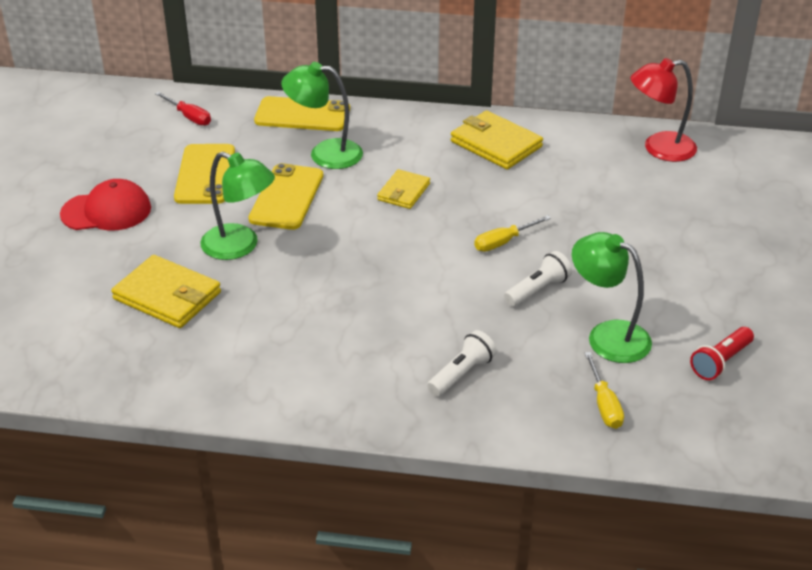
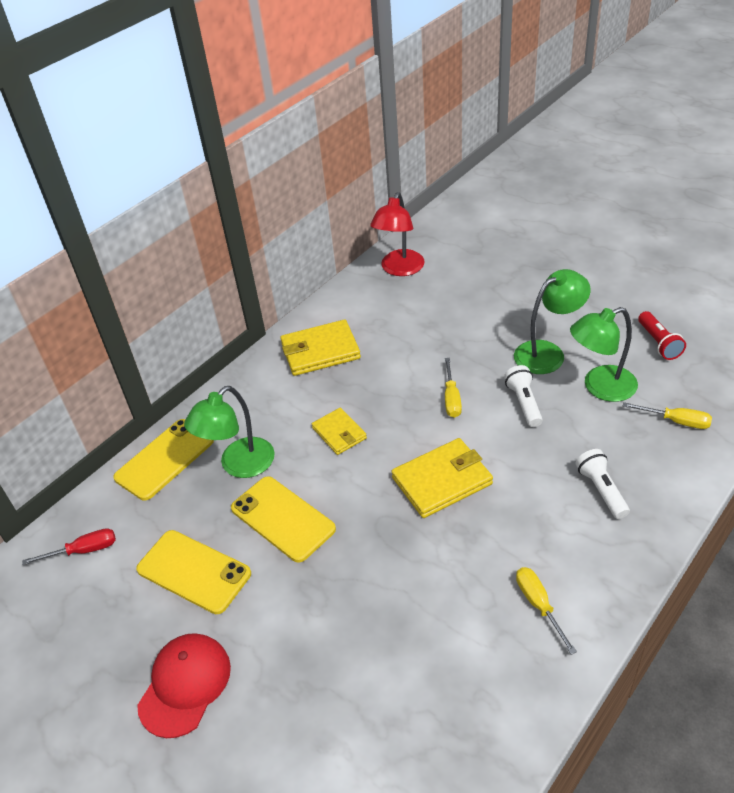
camera: 55 degrees left, 5 degrees up
yellow wallet [111,255,221,328] -> yellow wallet moved to [391,438,493,518]
green lamp [200,152,275,260] -> green lamp moved to [514,269,591,374]
none -> yellow screwdriver [516,567,577,655]

